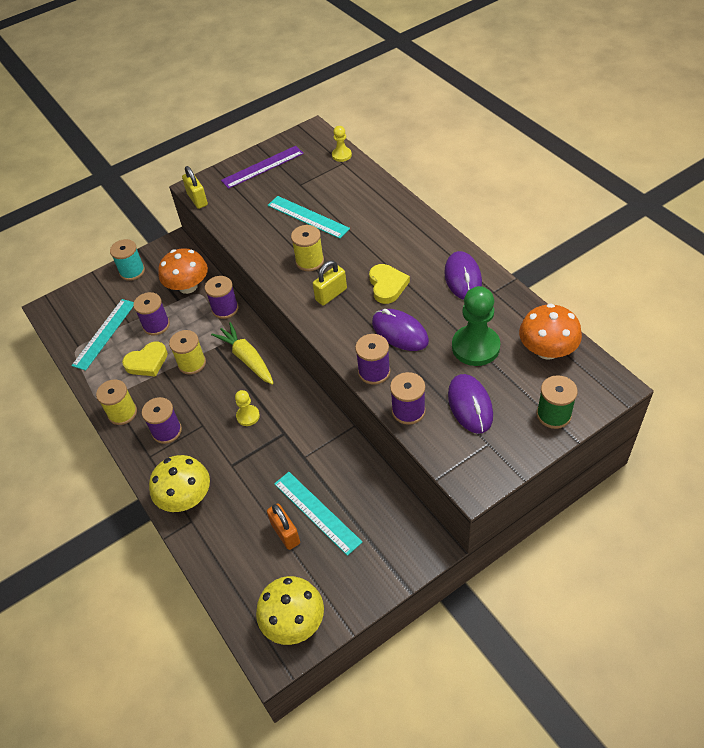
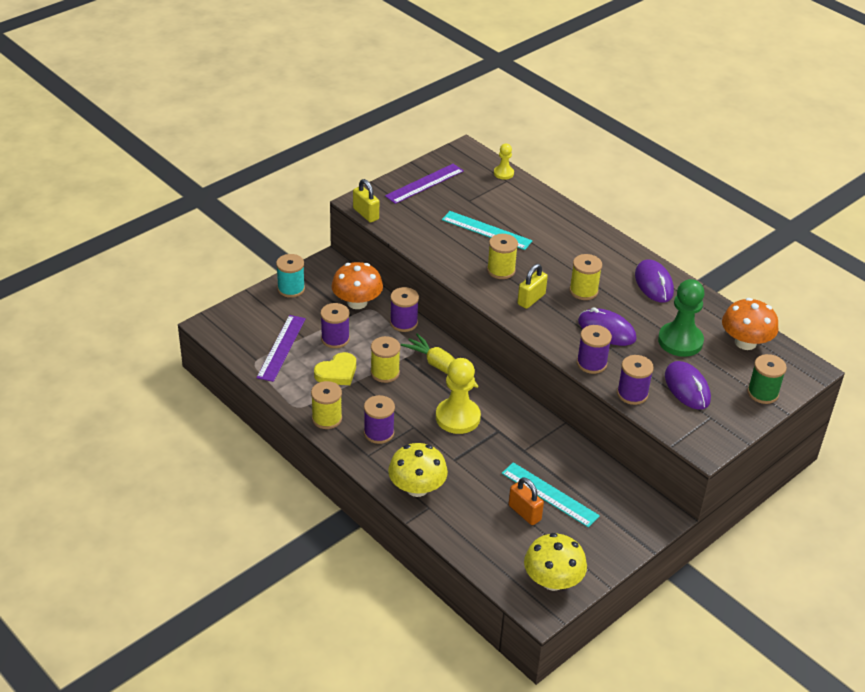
camera: 15 degrees left, 10 degrees down
turquoise ruler [71,299,134,371] -> purple ruler [256,315,306,382]
yellow pawn [235,390,260,426] -> yellow pawn [436,358,481,434], size x1.93
yellow heart [369,264,410,304] -> yellow spool [569,254,602,300]

